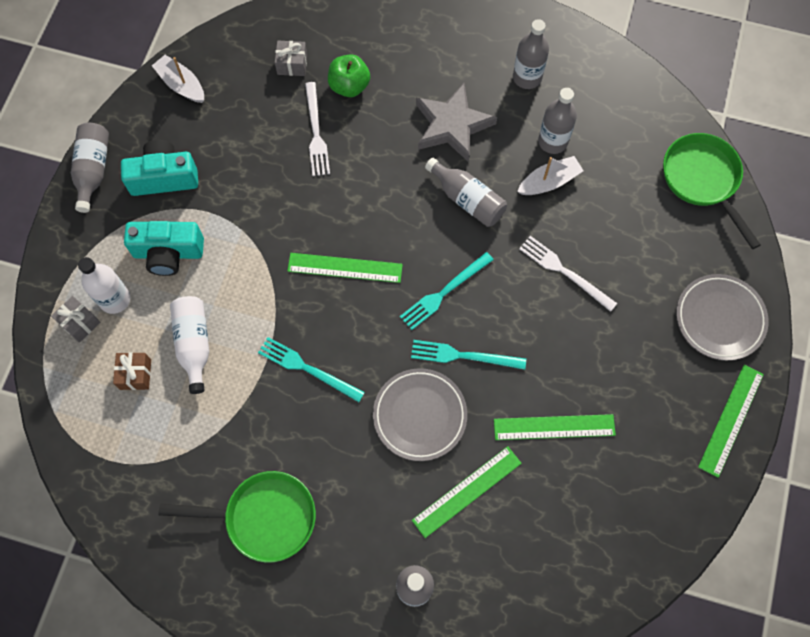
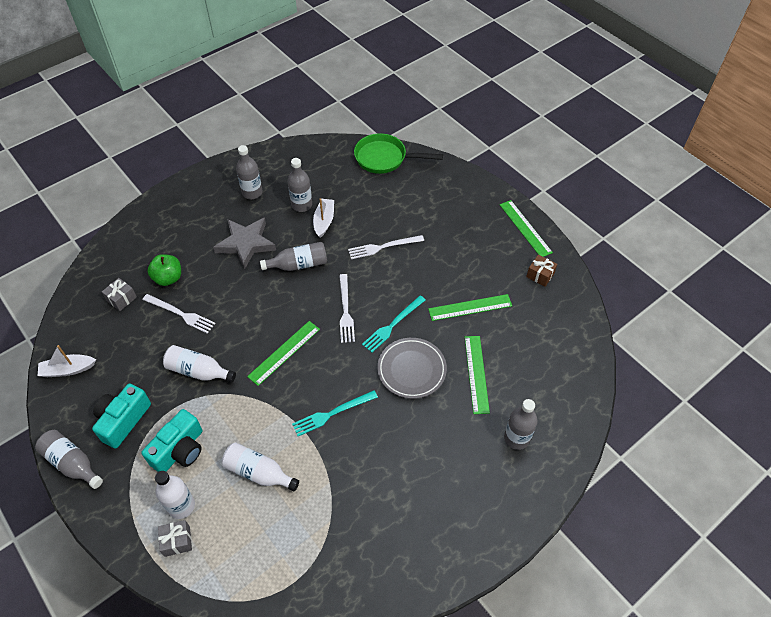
camera: 55 degrees left, 15 degrees down
brown gift [113,352,151,390] -> brown gift moved to [526,255,557,287]
green pan [159,471,316,563] -> none
turquoise fork [400,252,494,330] -> white fork [339,274,355,343]
green ruler [494,414,616,440] -> green ruler turned 45 degrees clockwise [428,294,512,321]
grey plate [676,274,768,361] -> none
none -> white bottle [163,345,236,382]

